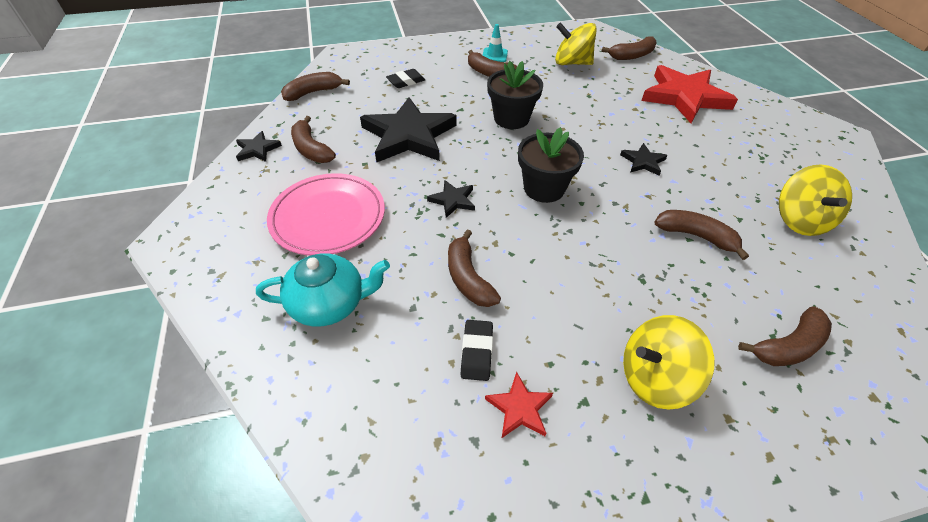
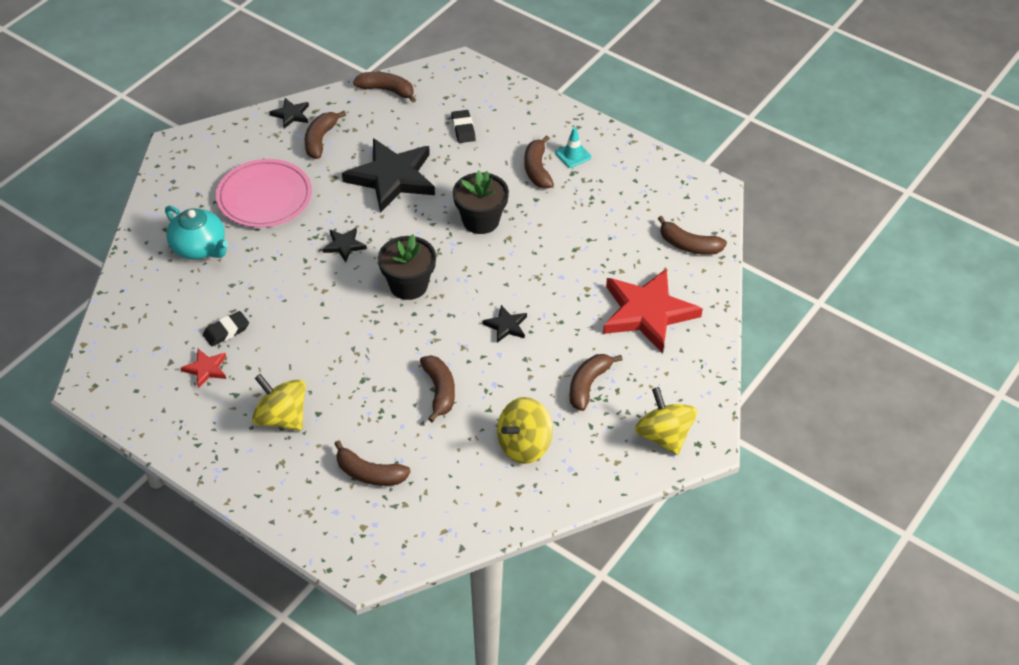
camera: 50 degrees right, 0 degrees up
black eraser [386,69,425,88] -> black eraser turned 60 degrees clockwise [451,110,476,143]
brown banana [448,229,501,307] -> brown banana moved to [570,354,623,411]
yellow spinning top [555,22,597,65] -> yellow spinning top moved to [635,387,698,455]

